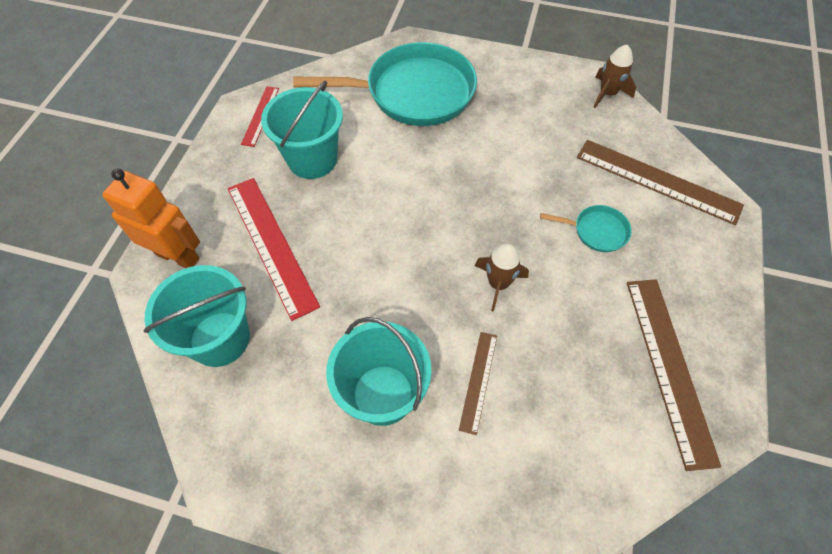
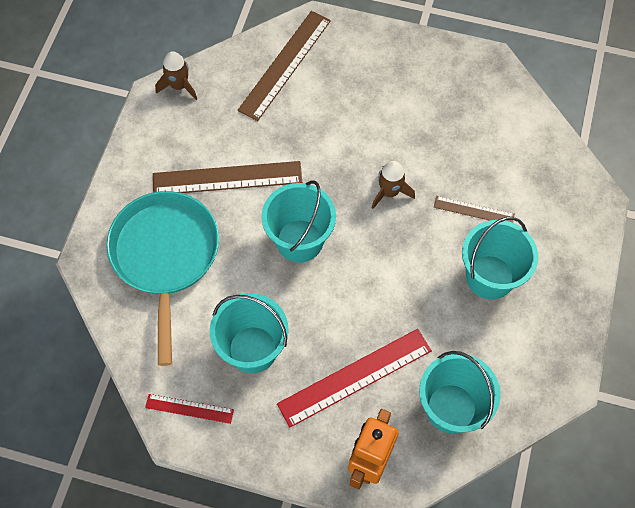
camera: 90 degrees left, 5 degrees up
turquoise pan [540,205,632,252] -> none
brown ruler [627,279,721,471] -> brown ruler moved to [153,161,302,193]
none -> turquoise bucket [262,181,336,263]

